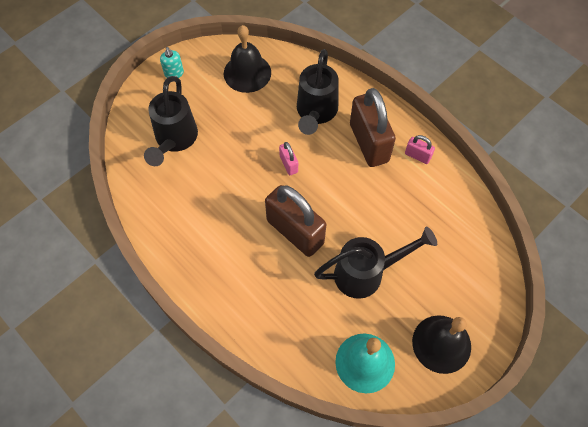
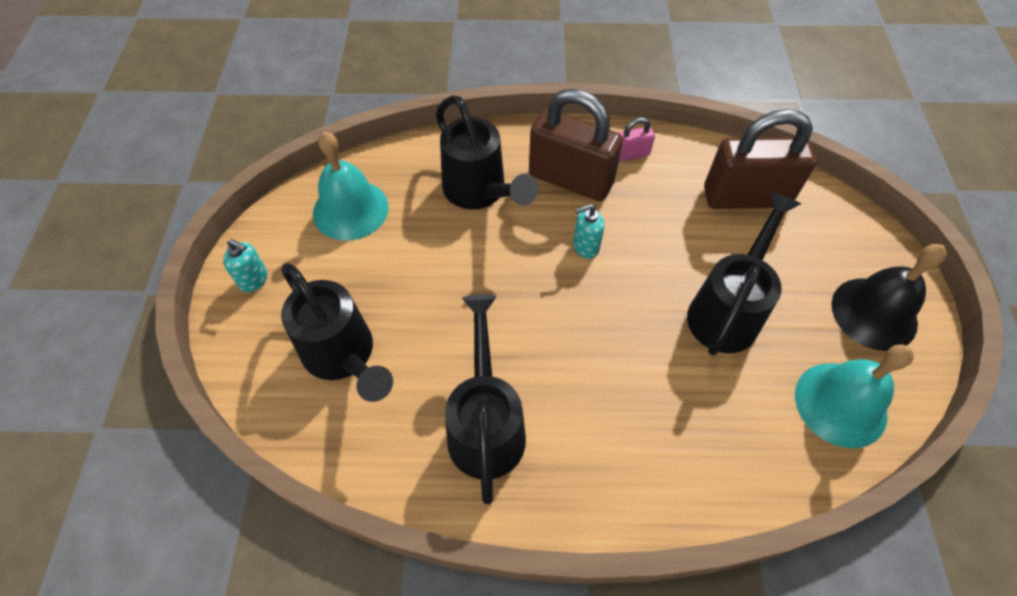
camera: 45 degrees left, 5 degrees down
black bell [224,25,271,93] -> turquoise bell [313,132,389,241]
brown padlock [265,185,326,257] -> brown padlock moved to [704,109,817,209]
pink padlock [279,142,298,175] -> none
none -> black watering can [445,294,526,504]
none -> turquoise soap dispenser [573,204,604,259]

